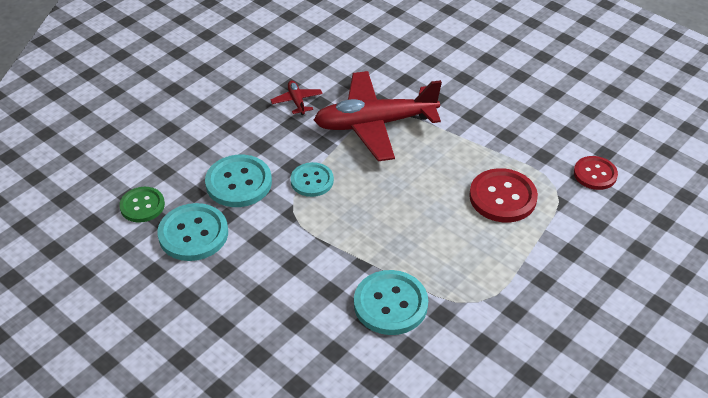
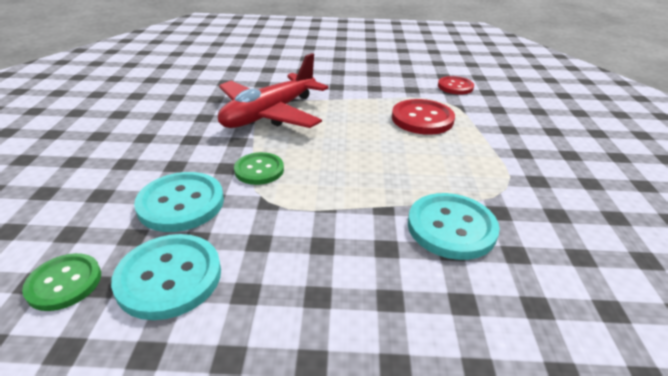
camera: 40 degrees left, 10 degrees down
red plane [270,80,323,115] -> none
turquoise button [291,162,334,197] -> green button [234,152,284,185]

